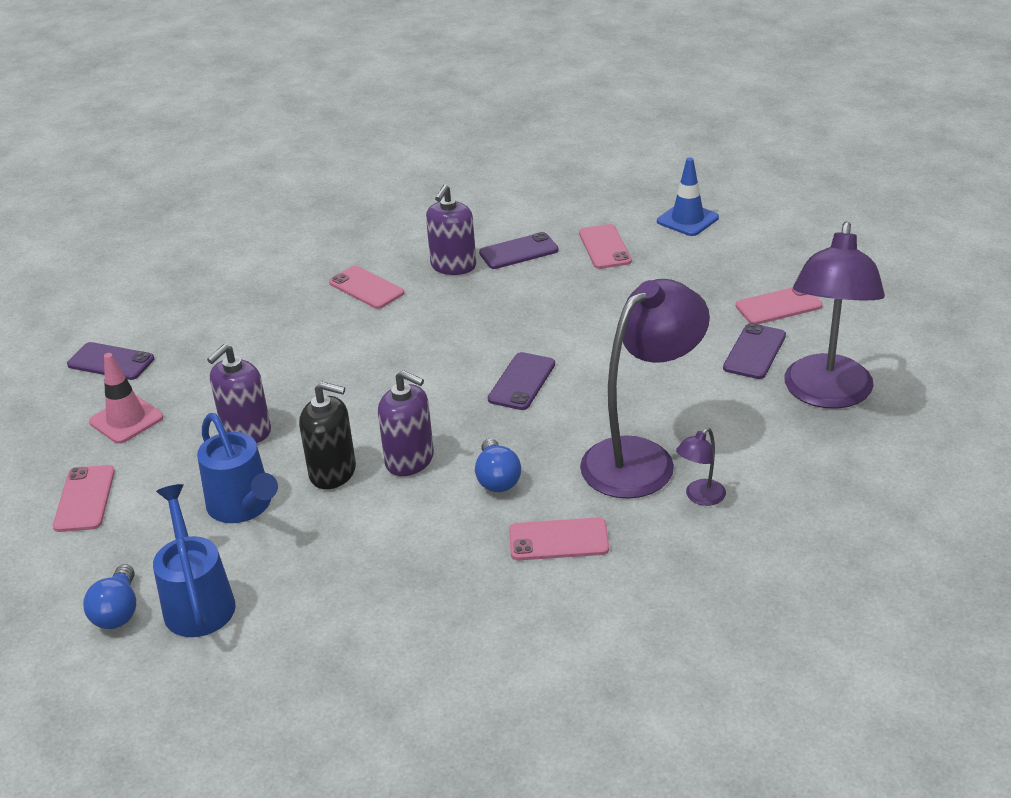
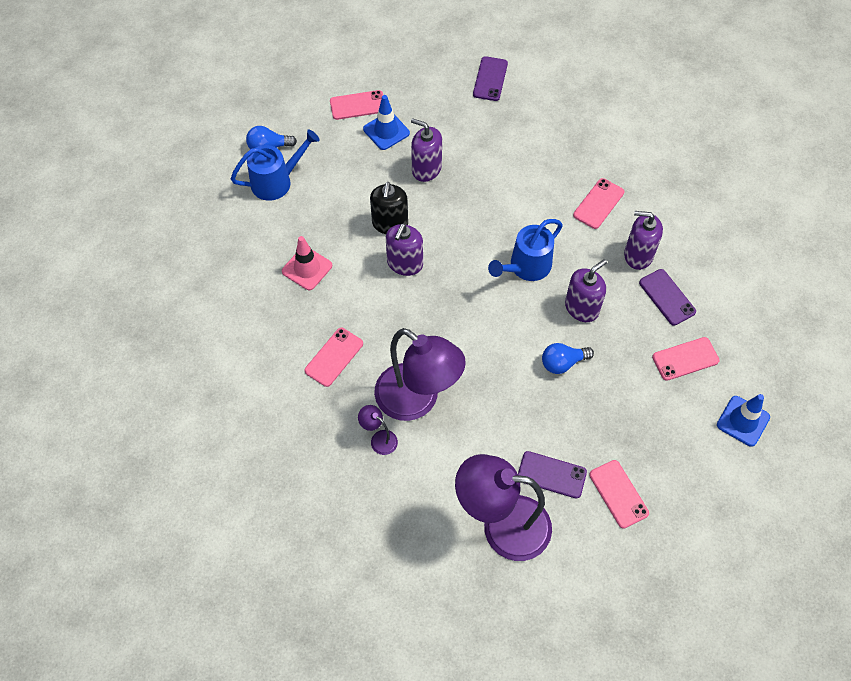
camera: 80 degrees right, 25 degrees up
pink traffic cone [89,353,163,444] -> pink traffic cone moved to [282,236,332,290]
blue watering can [197,413,278,523] -> blue watering can moved to [488,219,563,281]
blue light bulb [475,439,521,492] -> blue light bulb moved to [542,343,594,374]
purple phone [488,352,555,410] -> none
pink phone [509,518,609,560] -> pink phone turned 45 degrees clockwise [304,328,363,387]
none -> blue traffic cone [363,95,410,150]
none -> purple soap dispenser [565,259,607,322]

